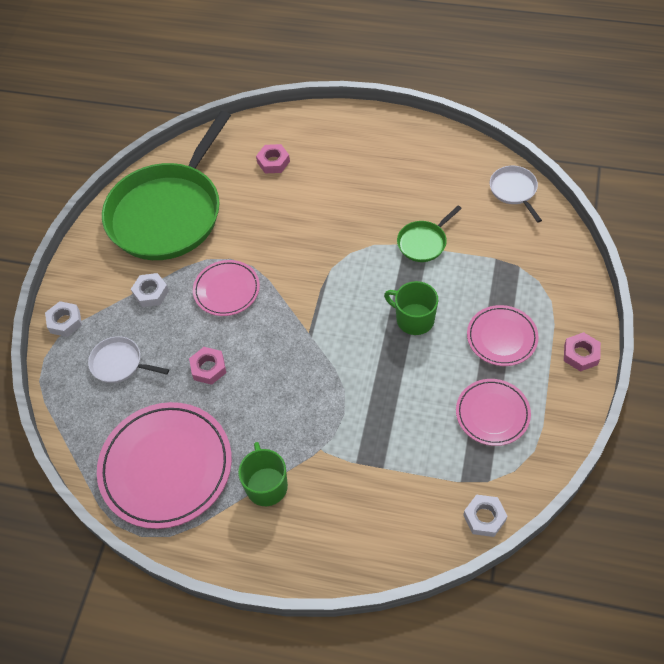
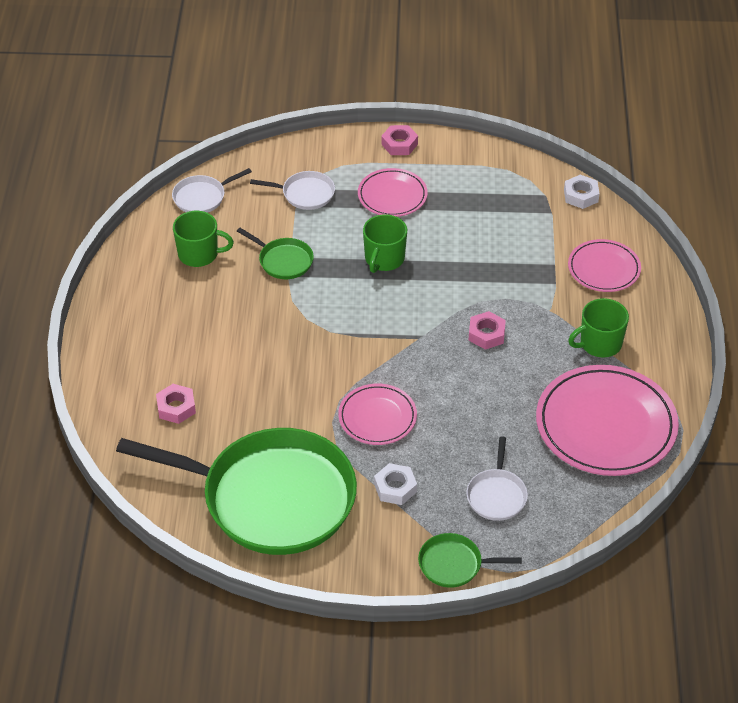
camera: 105 degrees left, 10 degrees down
white nut [45,301,82,337] -> green pan [418,533,522,588]
pink nut [189,347,226,385] -> pink nut moved to [468,311,506,350]
pink plate [456,379,531,446] -> pink plate moved to [568,239,641,292]
none -> green mug [173,211,234,267]
none -> white pan [250,171,335,210]

